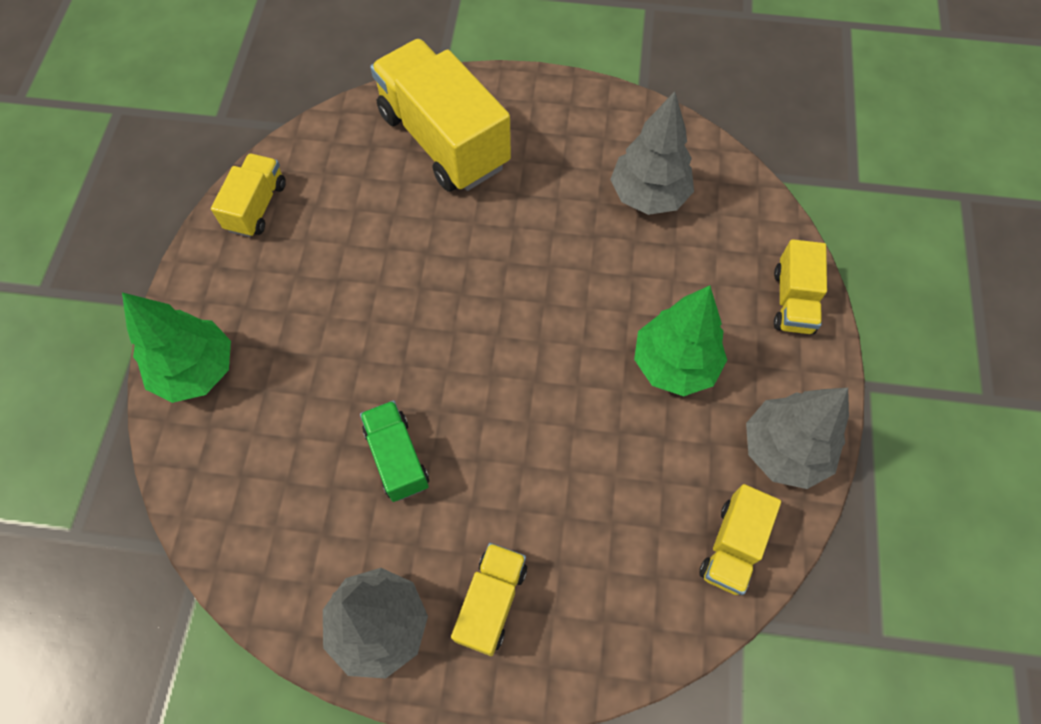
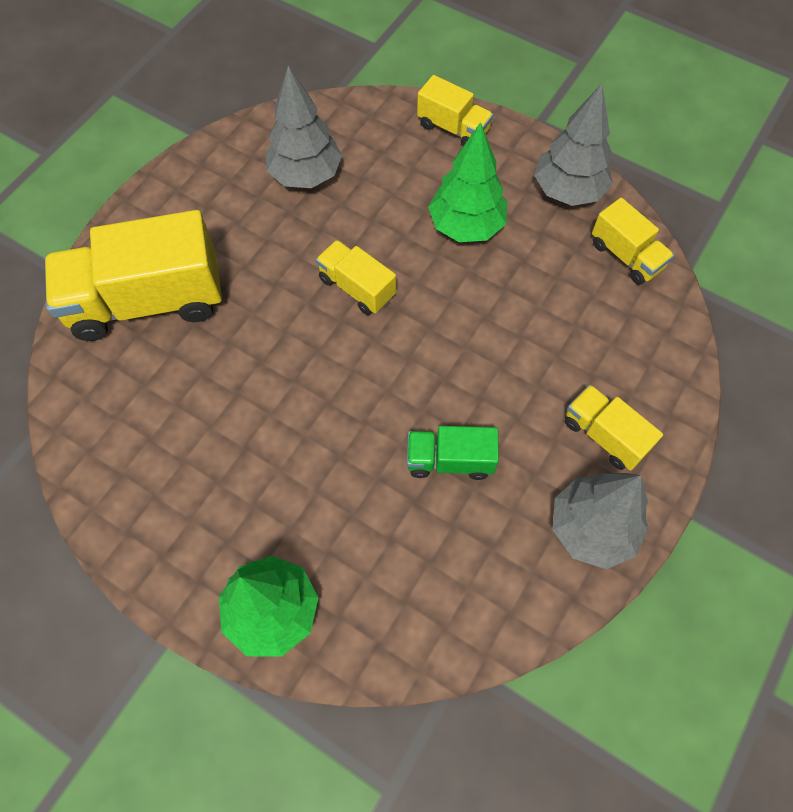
camera: 65 degrees left, 0 degrees up
yellow truck [211,153,286,237] -> yellow truck moved to [316,240,396,315]

